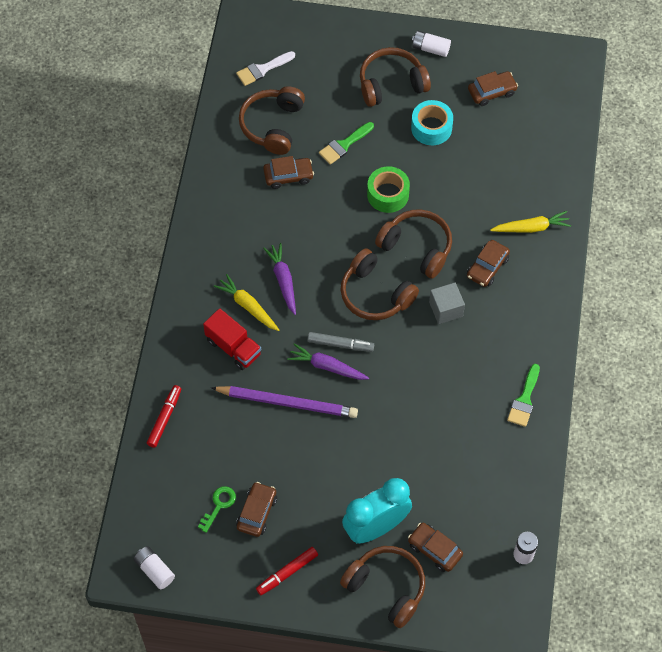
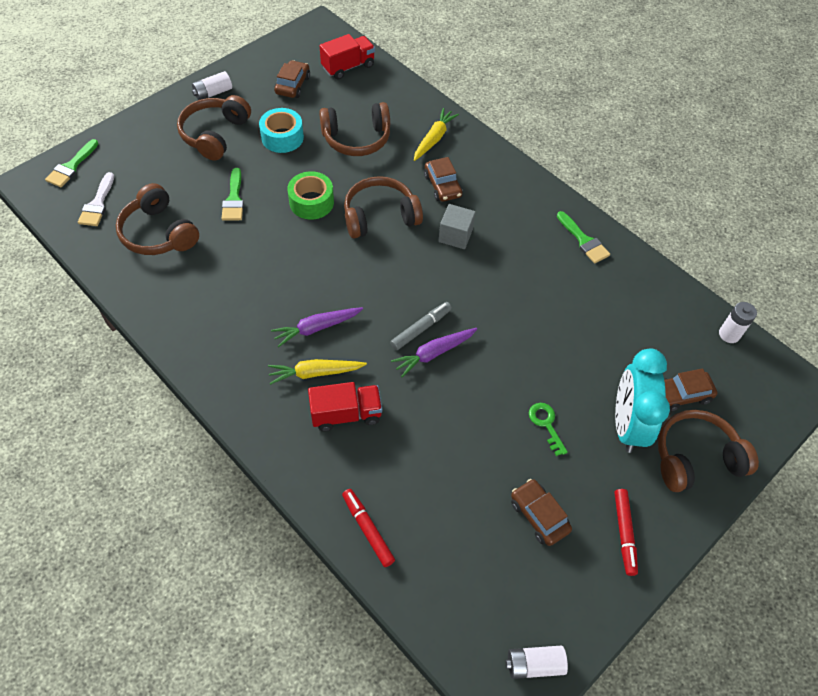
camera: 55 degrees left, 5 degrees down
green key [198,486,236,533] -> green key moved to [529,403,568,456]
purple pencil [211,386,358,418] -> none
brown car [263,156,314,189] -> none
purple carrot [263,243,296,315] -> purple carrot turned 45 degrees counterclockwise [271,307,363,347]
brown headphones [341,248,419,320] -> brown headphones moved to [319,102,390,156]
none -> green brush [45,139,98,187]
none -> red truck [320,34,375,80]

